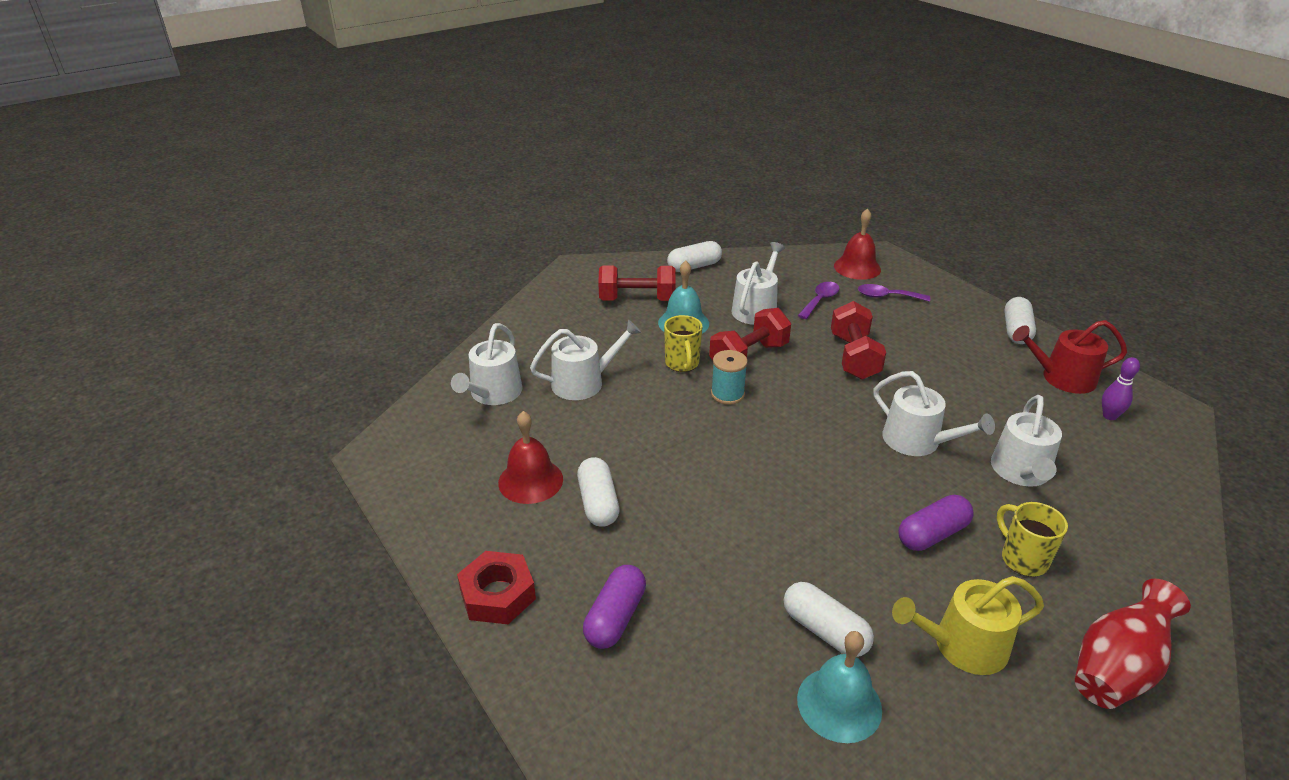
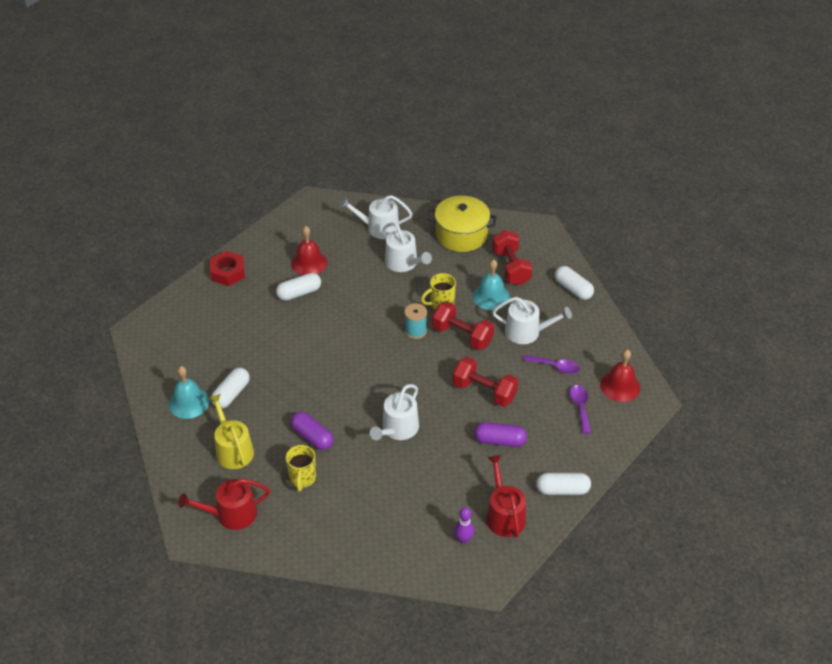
camera: 75 degrees right, 10 degrees up
purple capsule [583,565,646,649] -> purple capsule moved to [474,422,527,447]
red dumbbell [831,301,886,380] -> red dumbbell turned 45 degrees clockwise [452,357,518,407]
white watering can [991,395,1062,487] -> none
yellow mug [997,502,1068,577] -> yellow mug turned 135 degrees clockwise [286,445,316,491]
red vase [1075,579,1191,709] -> red watering can [178,479,270,530]
none -> yellow pot [428,196,497,252]

